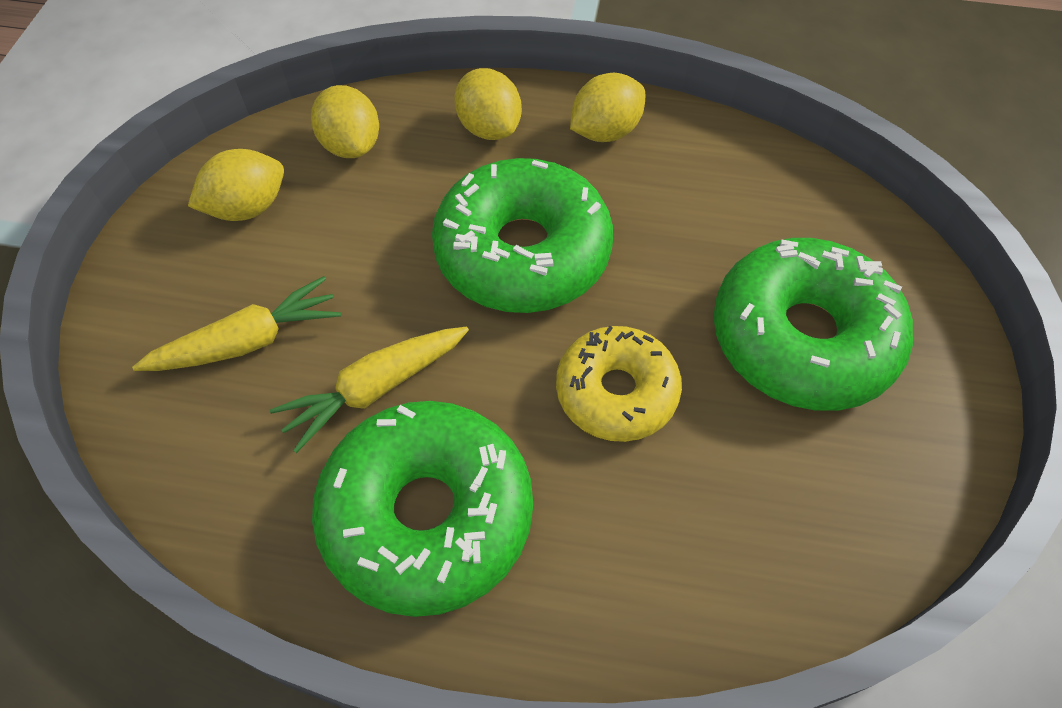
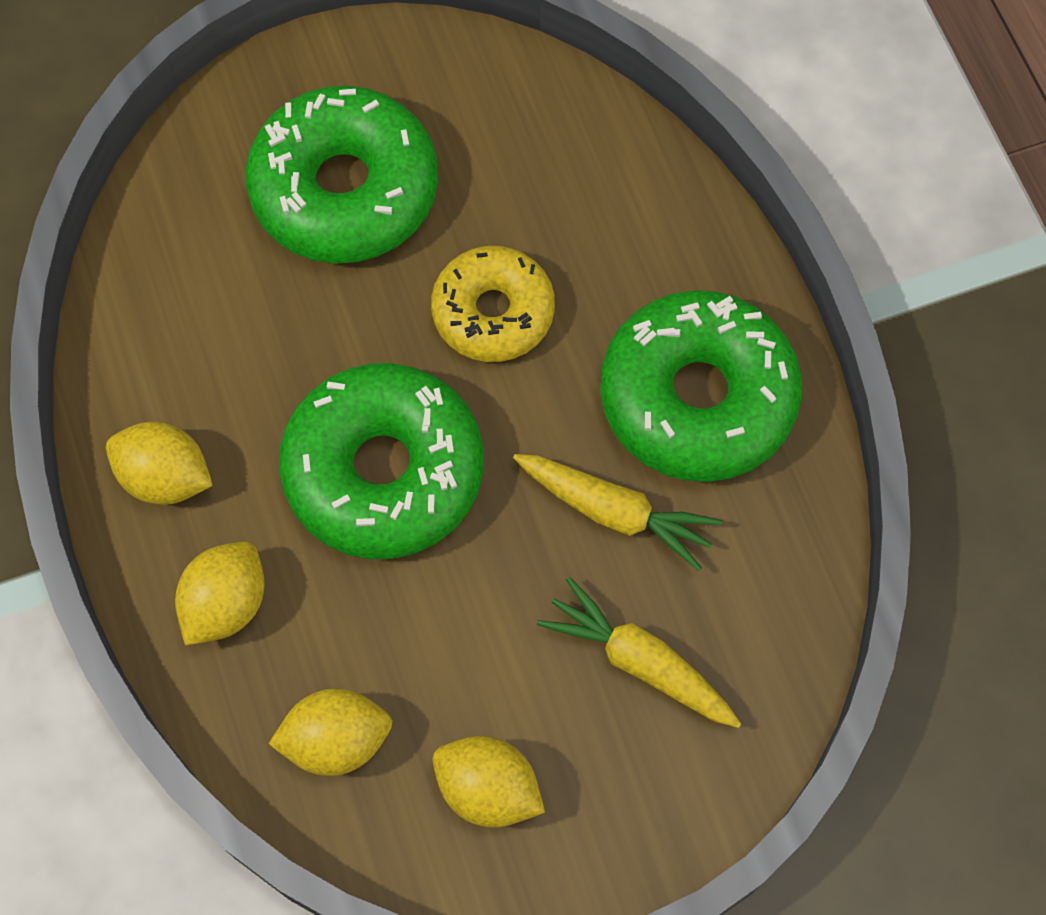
camera: 120 degrees left, 10 degrees up
yellow lemon [311,85,379,158] -> yellow lemon turned 45 degrees clockwise [269,688,392,776]

